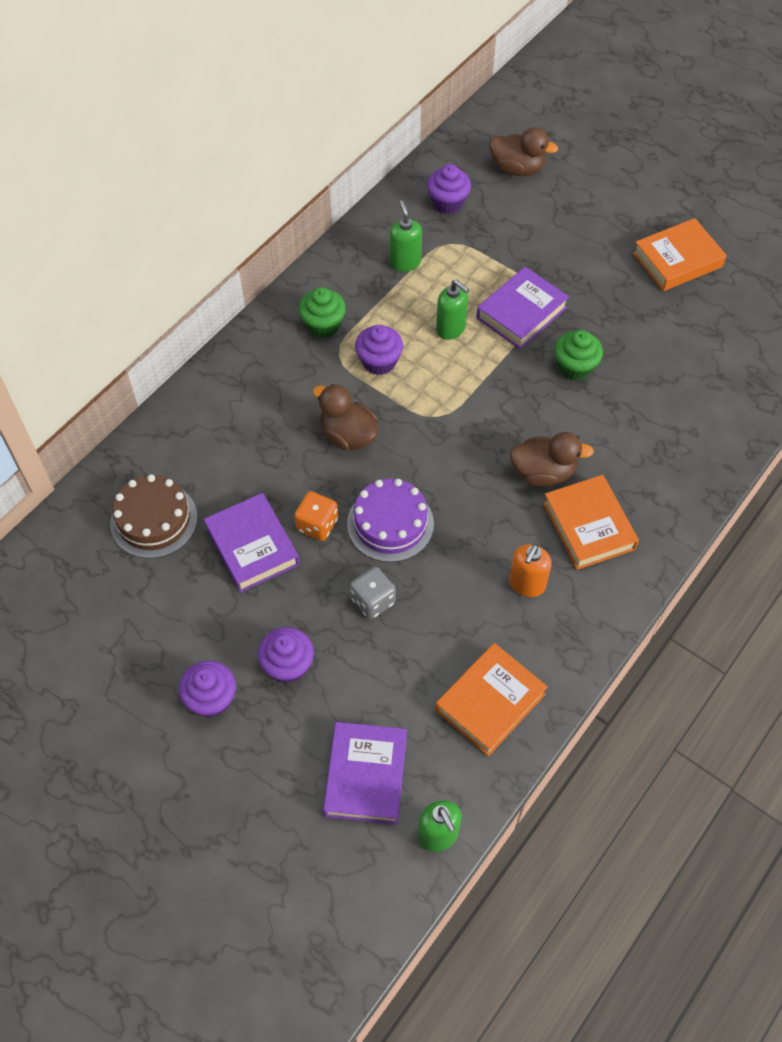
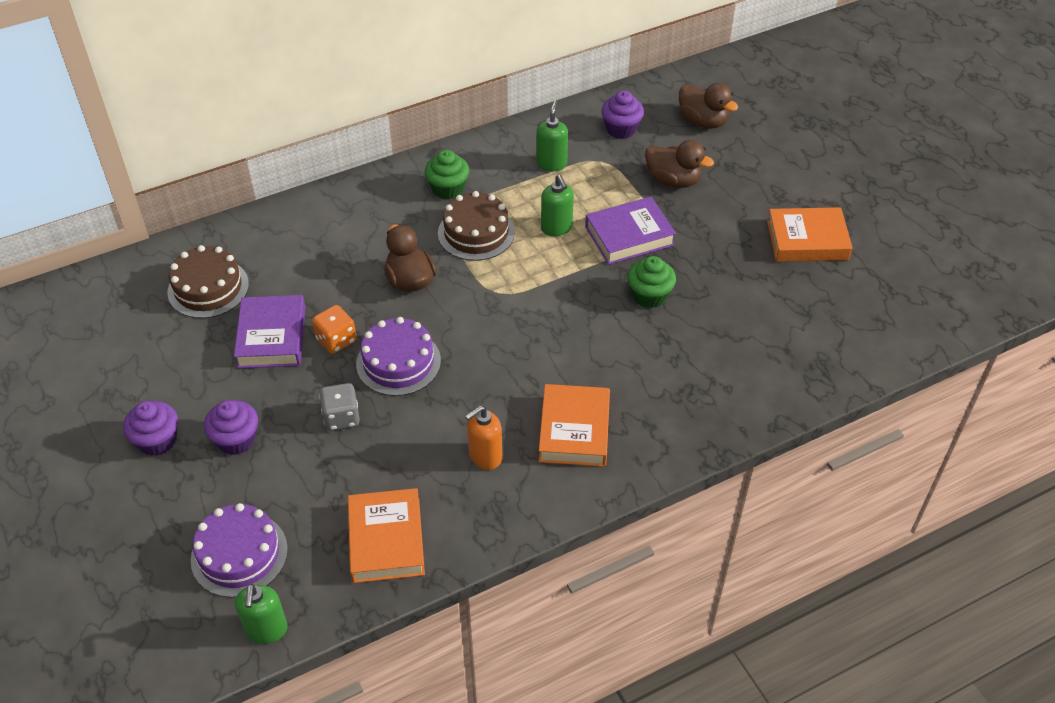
camera: 25 degrees right, 10 degrees down
purple book [323,722,407,825] -> purple cake [191,503,288,598]
purple cupcake [355,325,403,375] -> brown cake [438,191,515,261]
orange book [435,643,548,756] -> orange book turned 75 degrees counterclockwise [348,488,425,583]
brown duck [510,432,594,487] -> brown duck moved to [645,140,714,188]

